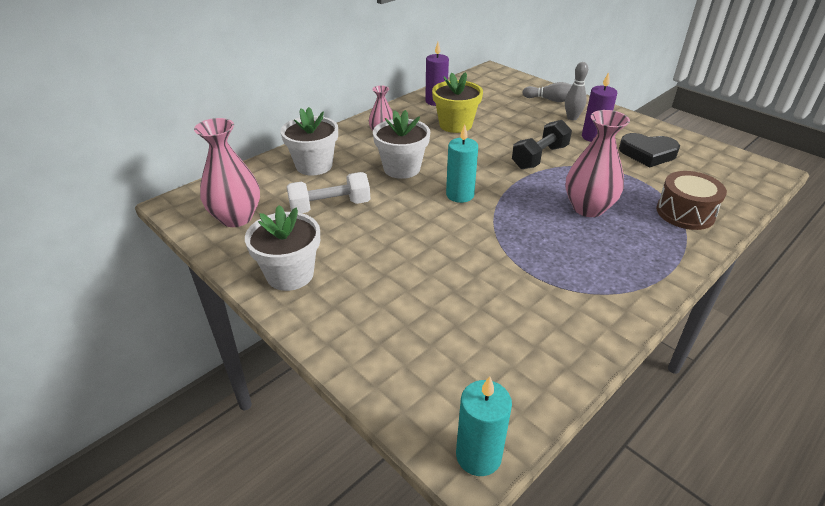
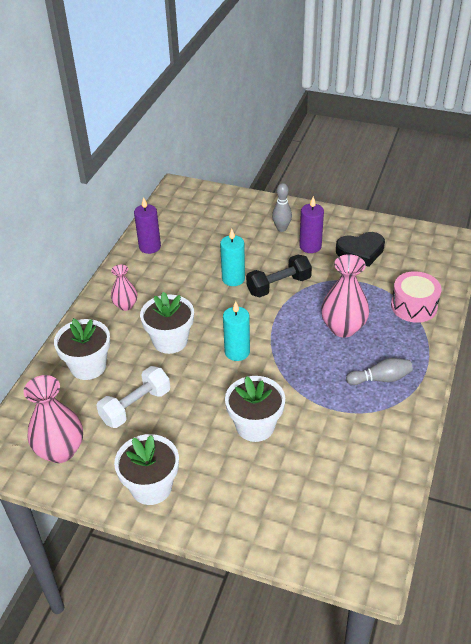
camera: 25 degrees left, 5 degrees up
yellow flower pot [432,72,483,133] -> none
turquoise candle [456,376,512,476] -> turquoise candle moved to [220,229,245,286]
black dumbbell [512,120,572,169] -> black dumbbell turned 45 degrees clockwise [246,254,312,298]
grey bowling pin [522,82,572,102] -> grey bowling pin moved to [346,358,413,385]
brown drum [656,171,727,230] -> pink drum [391,271,442,323]
none -> white flower pot [225,376,285,442]

